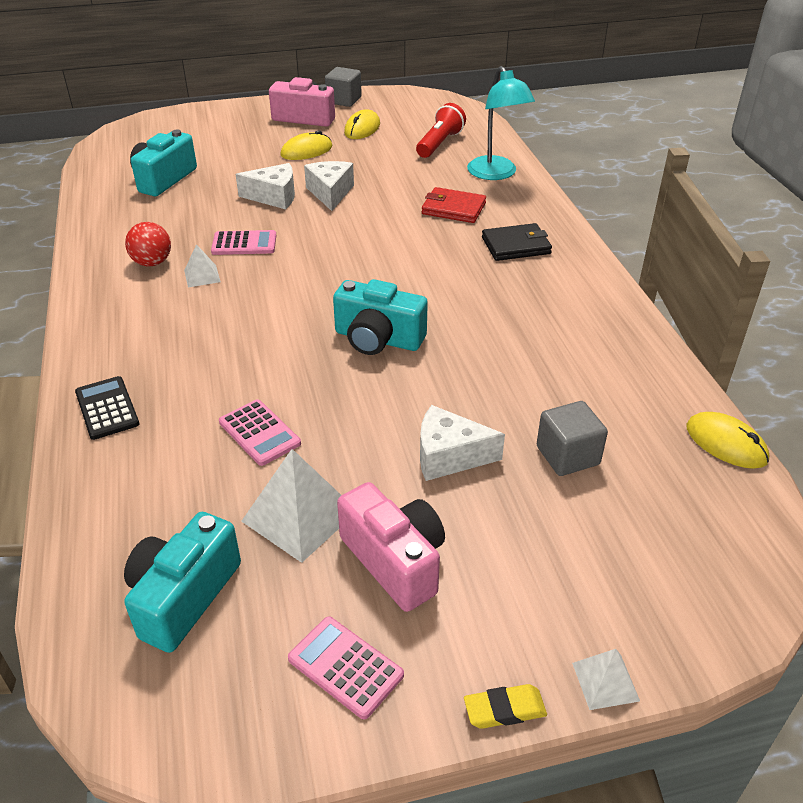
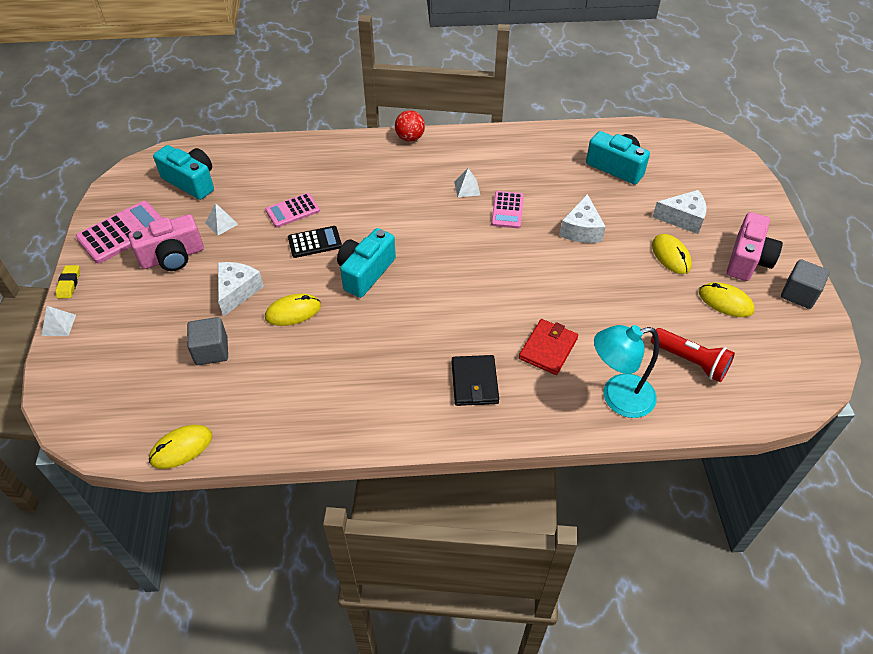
camera: 100 degrees right, 10 degrees up
black calculator [75,376,139,440] -> black calculator moved to [288,226,342,258]
red ball [125,222,171,267] -> red ball moved to [395,110,425,142]
white pyramid [241,449,341,563] -> white pyramid [205,203,238,235], size x0.53
pink calculator [288,616,404,719] -> pink calculator [76,201,162,263], size x1.58
white cheese [304,161,354,211] -> white cheese moved to [652,190,706,234]
none -> yellow mouse [265,294,321,326]

